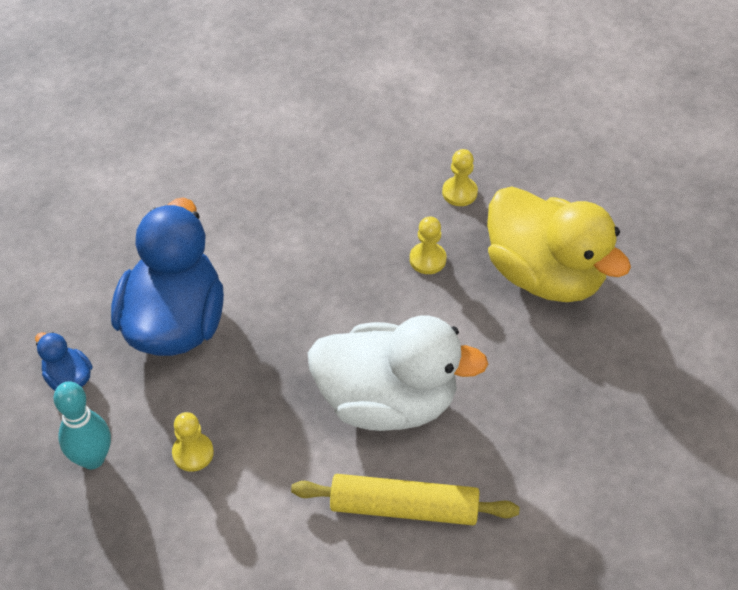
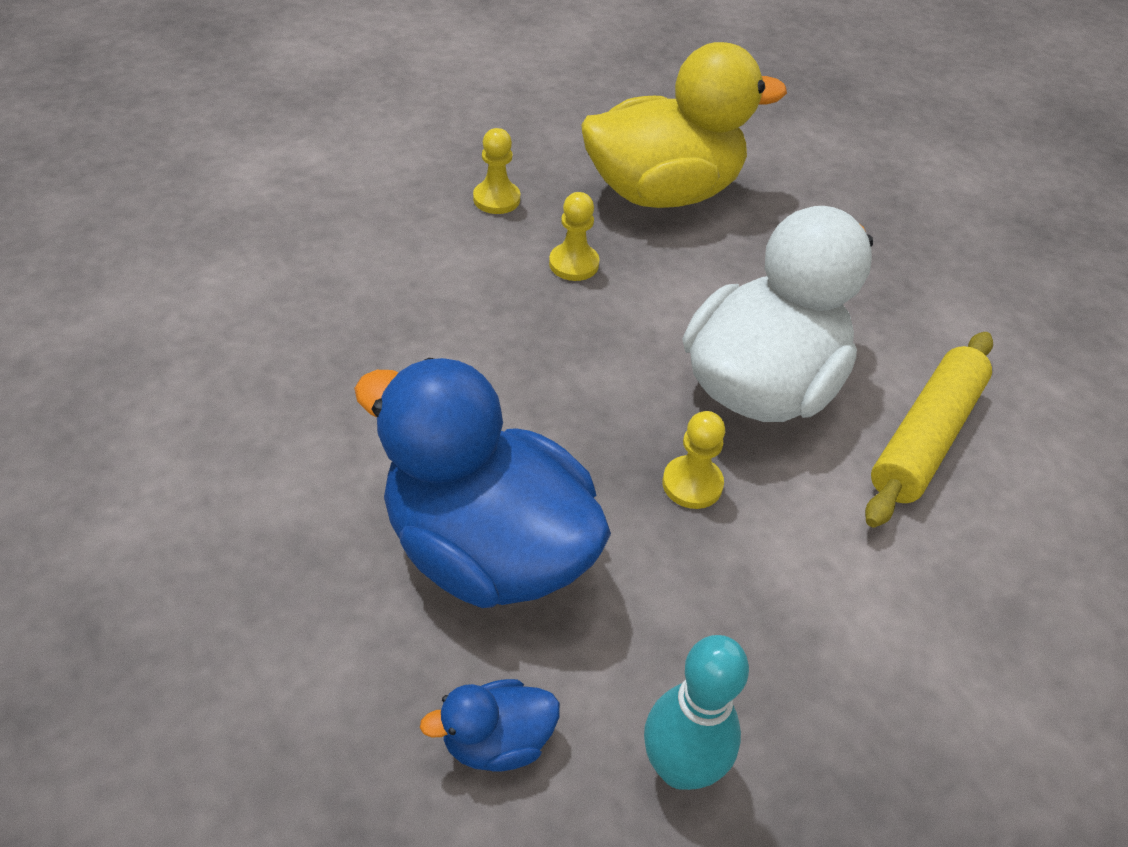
camera: 65 degrees left, 5 degrees down
yellow pawn [172,412,214,472] -> yellow pawn moved to [662,411,725,509]

